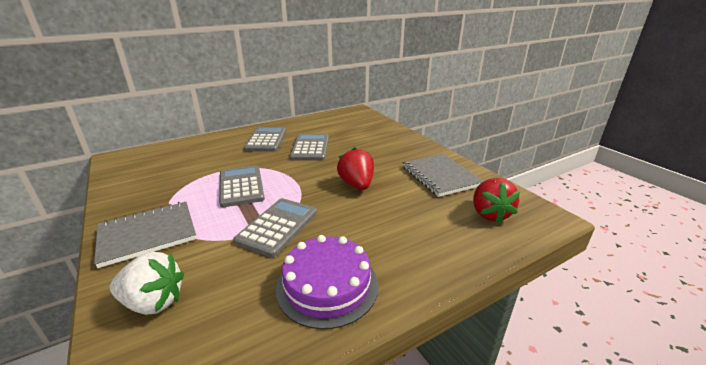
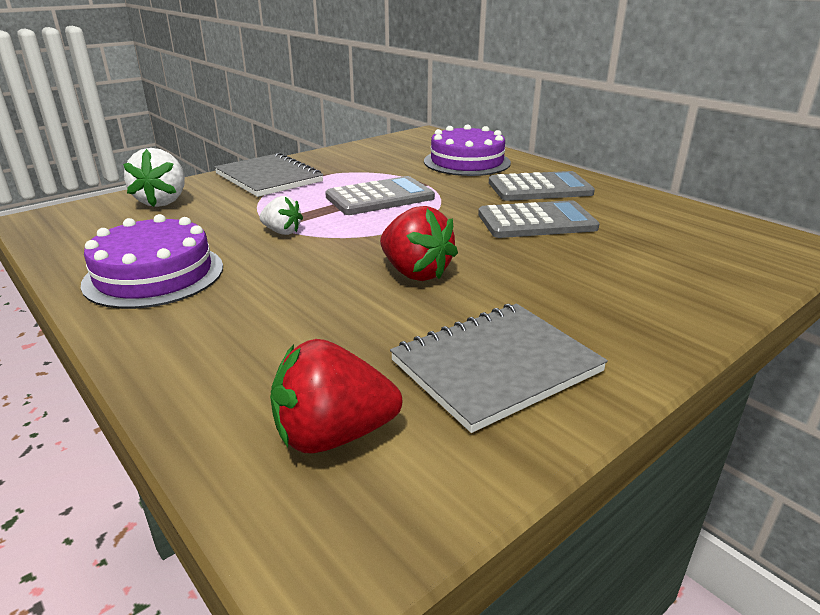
camera: 80 degrees right, 0 degrees up
grey calculator [233,198,317,257] -> white strawberry [259,196,303,235]
red strawberry [337,147,374,190] -> red strawberry turned 75 degrees clockwise [380,206,458,281]
none -> purple cake [424,124,511,176]

